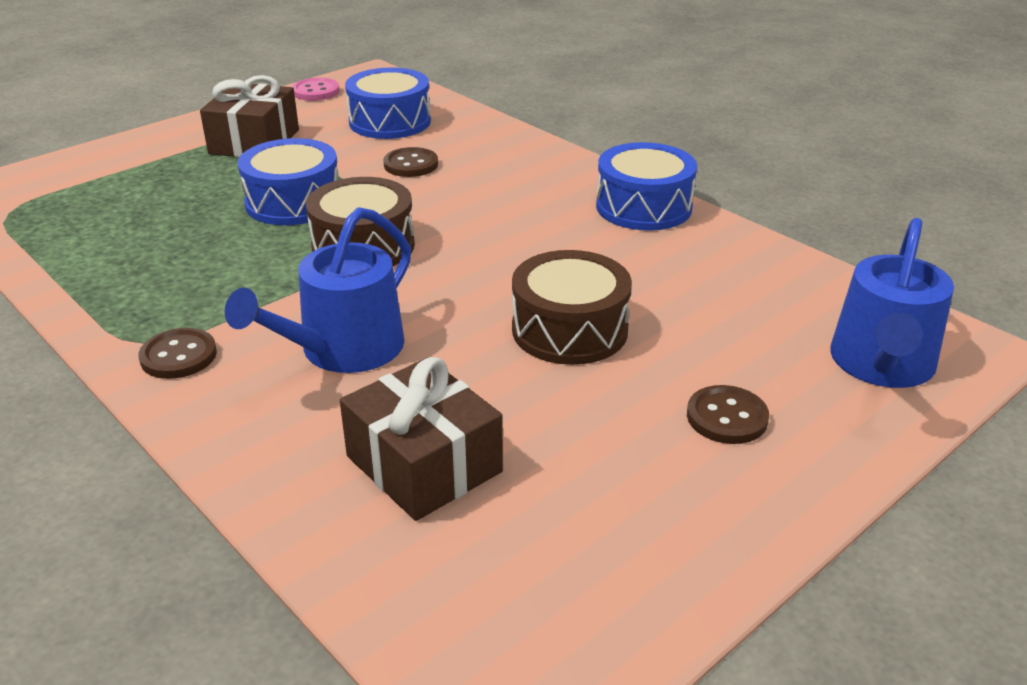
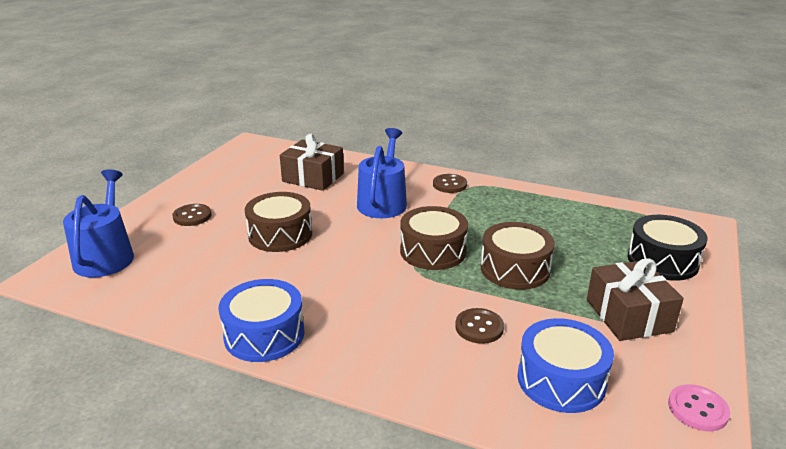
camera: 155 degrees right, 5 degrees down
blue drum [238,138,339,225] -> brown drum [481,222,555,290]
none -> black drum [628,215,708,281]

